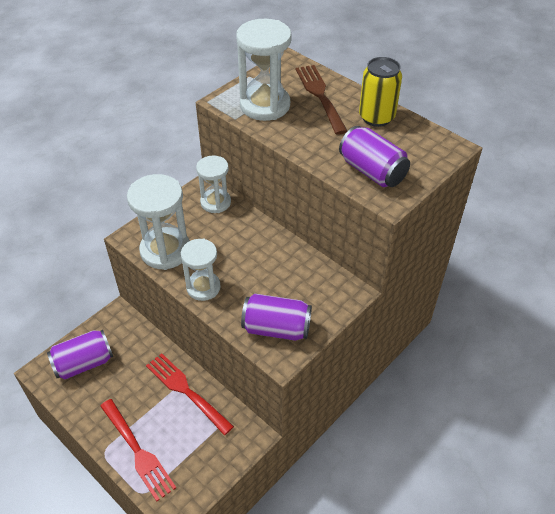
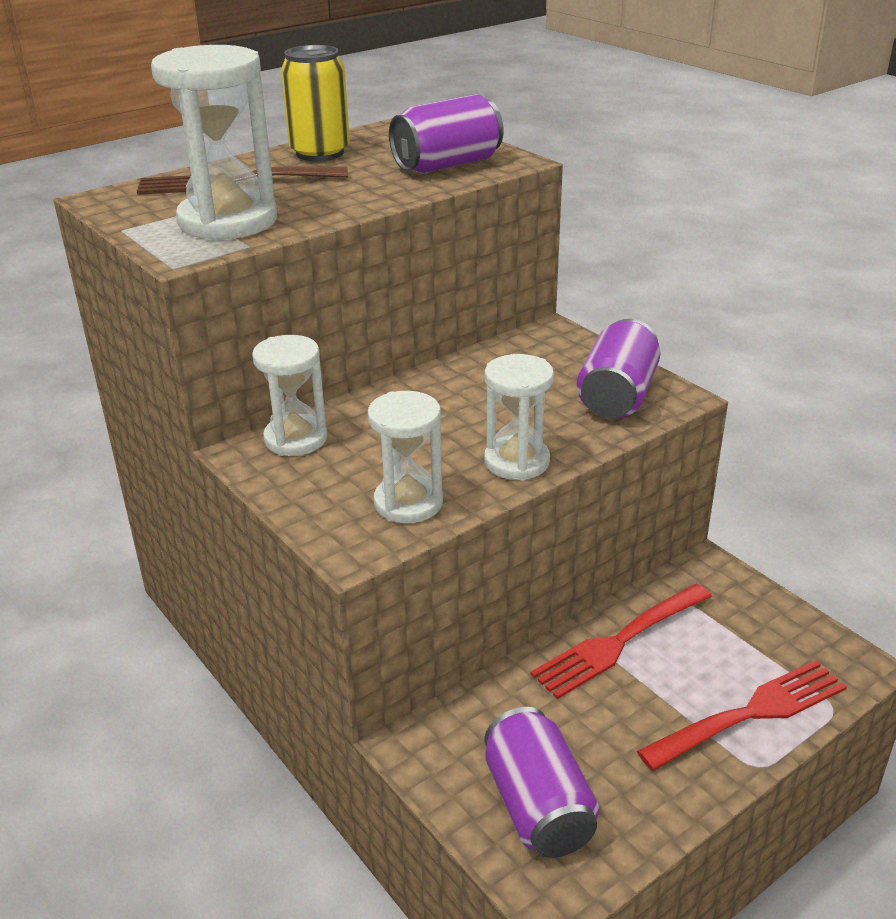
camera: 80 degrees left, 15 degrees down
white hourglass [127,174,190,270] -> white hourglass [368,391,443,523], size x0.65

